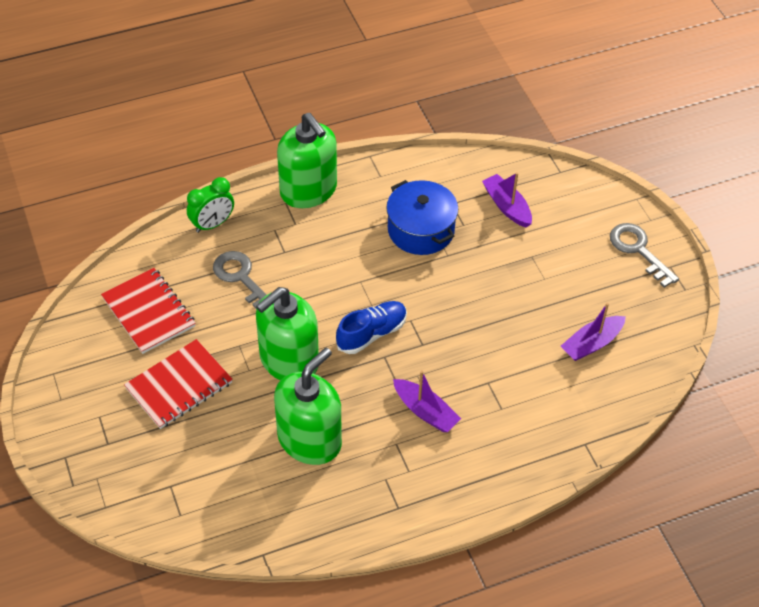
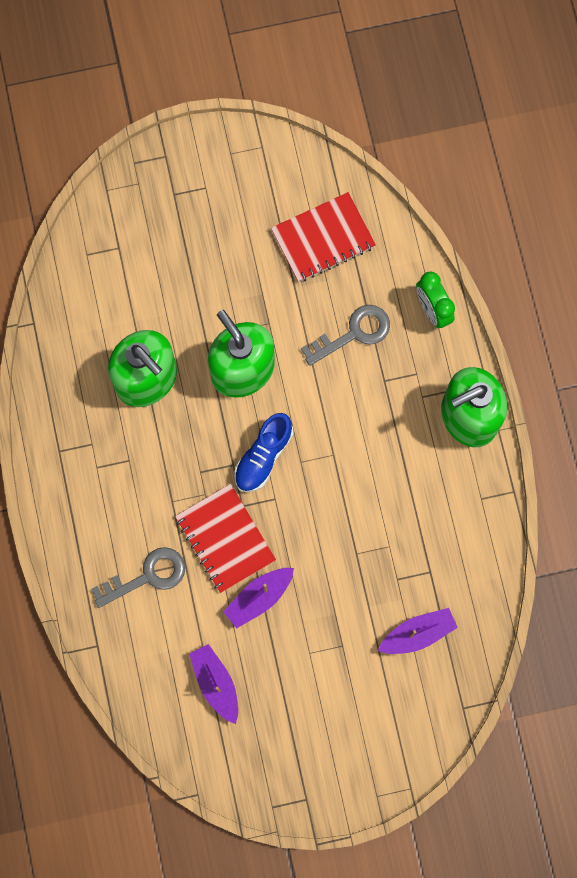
camera: 100 degrees right, 25 degrees up
red notebook [124,339,233,429] -> red notebook moved to [175,484,276,593]
blue shoe [336,301,407,354] -> blue shoe turned 60 degrees clockwise [234,413,293,492]
blue pot [386,180,458,255] -> none
purple boat [393,371,461,432] -> purple boat moved to [223,568,294,628]
grey key [610,223,679,288] -> grey key moved to [91,547,185,608]

